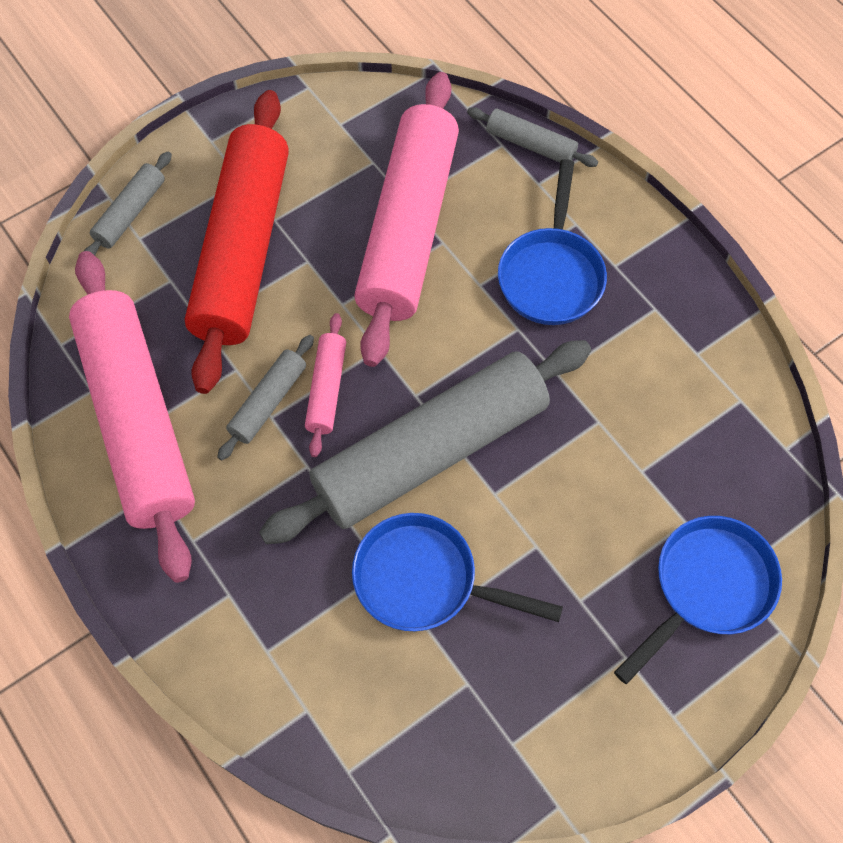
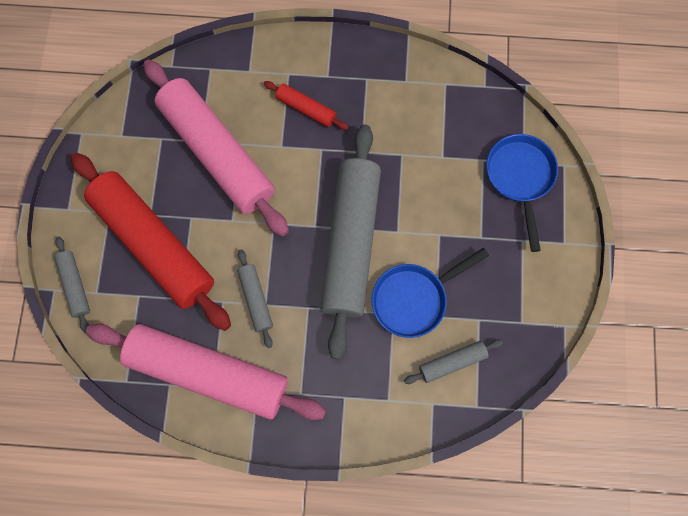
camera: 50 degrees left, 10 degrees up
pink rolling pin [305,313,346,457] -> none
grey rolling pin [467,107,598,167] -> grey rolling pin moved to [404,340,503,384]
blue pan [498,159,607,325] -> red rolling pin [264,81,349,130]

